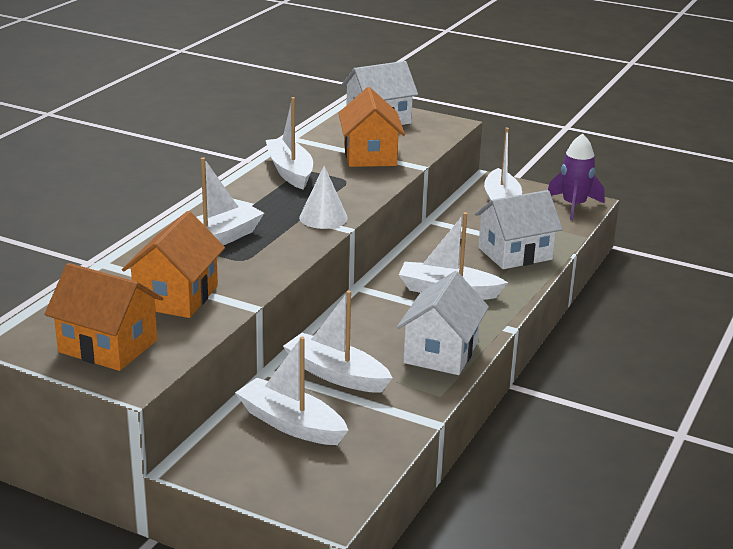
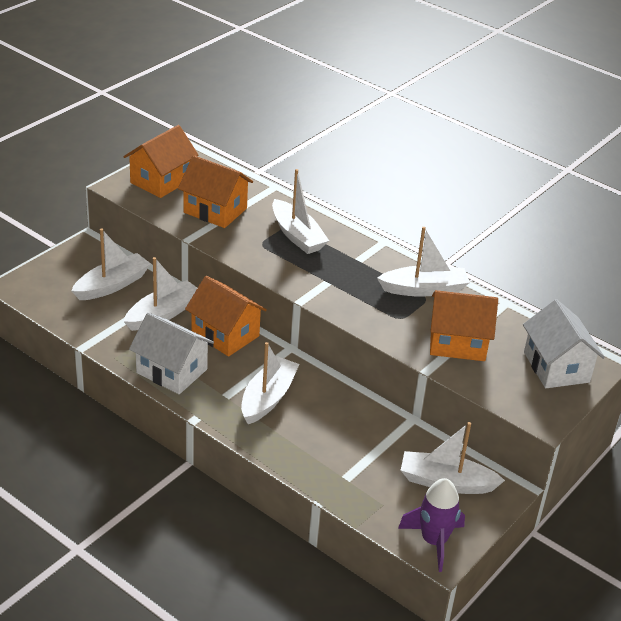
camera: 100 degrees right, 10 degrees up
white cone [299,166,348,229] -> none
white house [475,190,563,269] -> none
none -> orange house [185,276,267,357]

